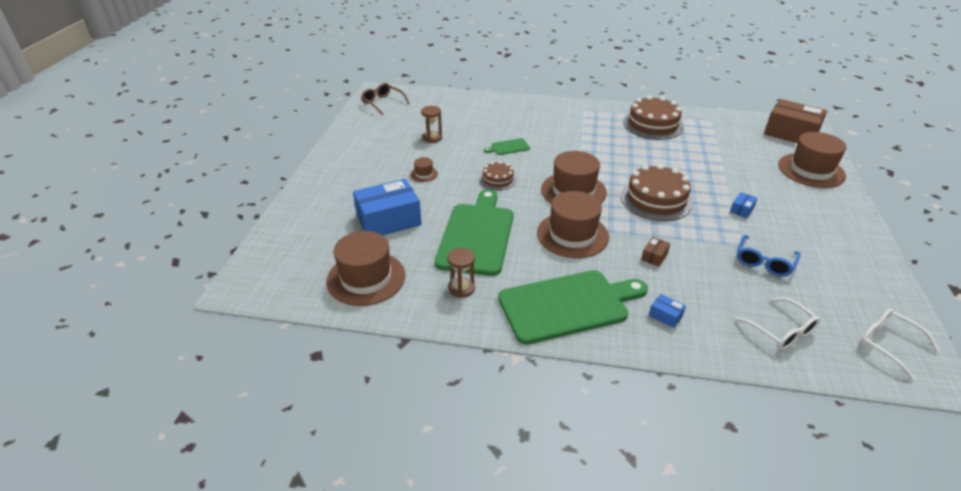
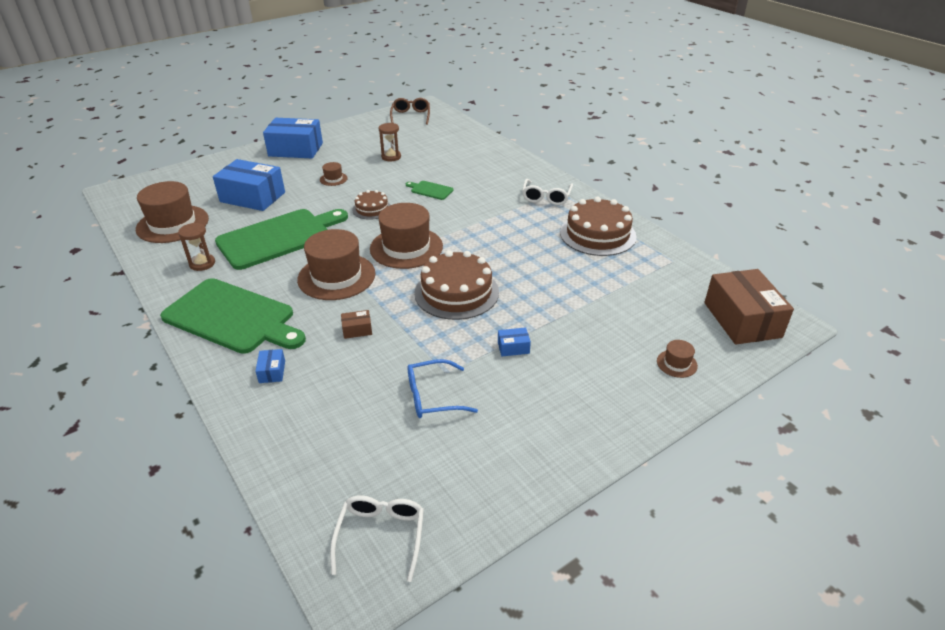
camera: 45 degrees right, 0 degrees up
white glasses [735,298,820,350] -> white glasses moved to [522,179,573,205]
brown hat [778,132,846,188] -> brown hat [657,340,698,378], size x0.44
none -> blue box [263,118,323,158]

